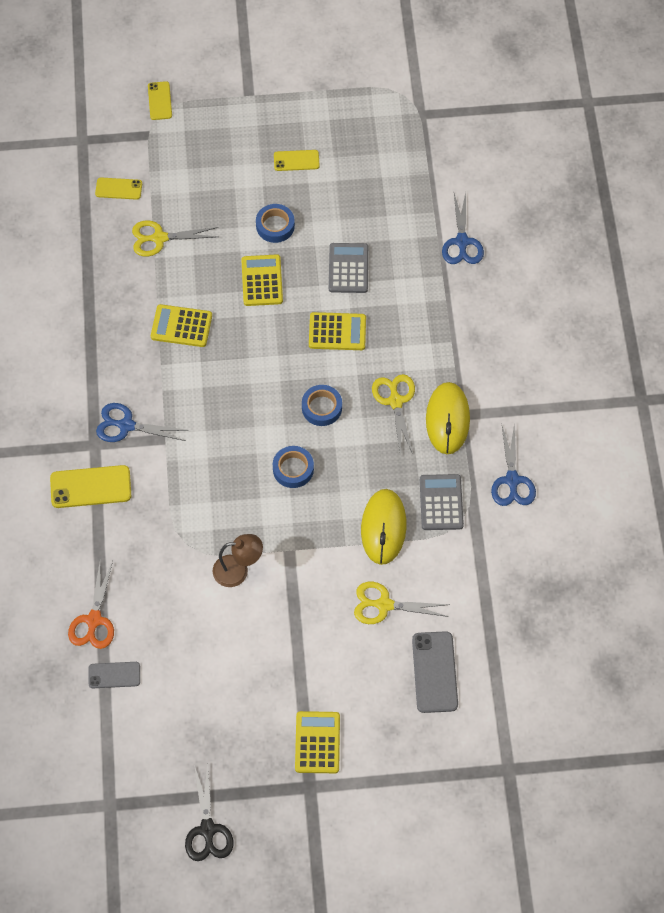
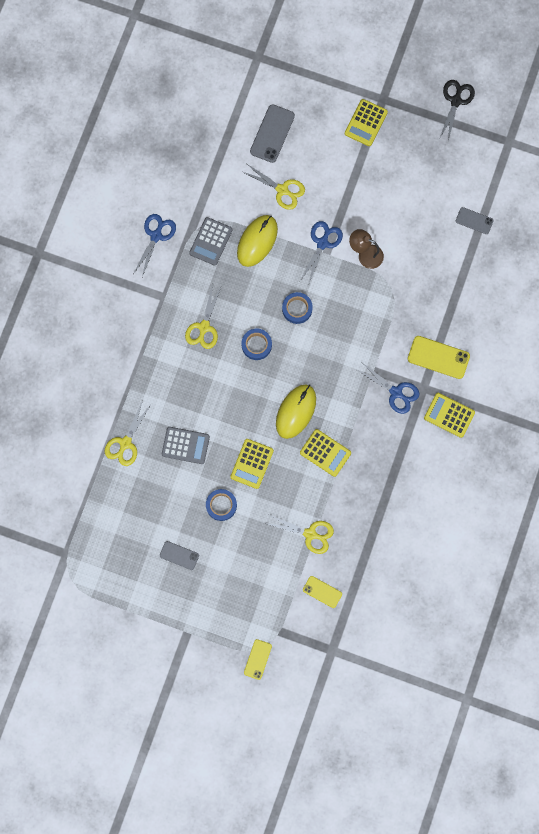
camera: 155 degrees left, 15 degrees up
orange scissors [68,561,114,649] -> none
yellow phone [274,150,320,171] -> grey phone [160,541,199,570]
yellow calculator [309,312,366,350] -> yellow calculator moved to [424,393,475,438]
grey calculator [329,243,368,293] -> grey calculator turned 105 degrees counterclockwise [162,427,210,464]
yellow mouse [426,382,470,454] -> yellow mouse moved to [276,384,316,439]
blue scissors [442,192,484,264] -> blue scissors moved to [300,221,343,283]
none -> yellow scissors [105,401,150,466]

